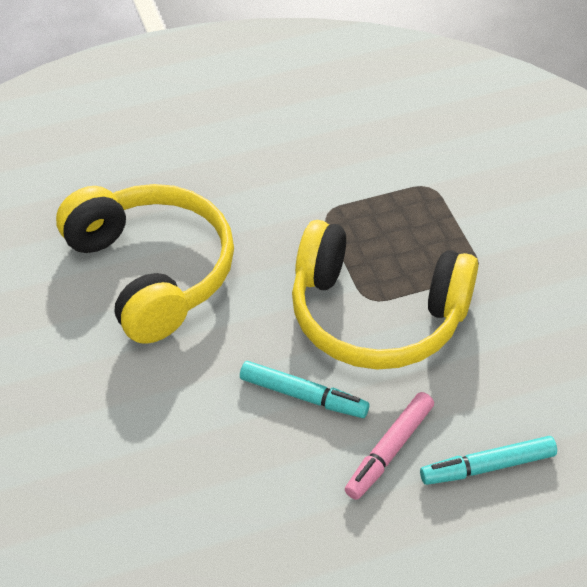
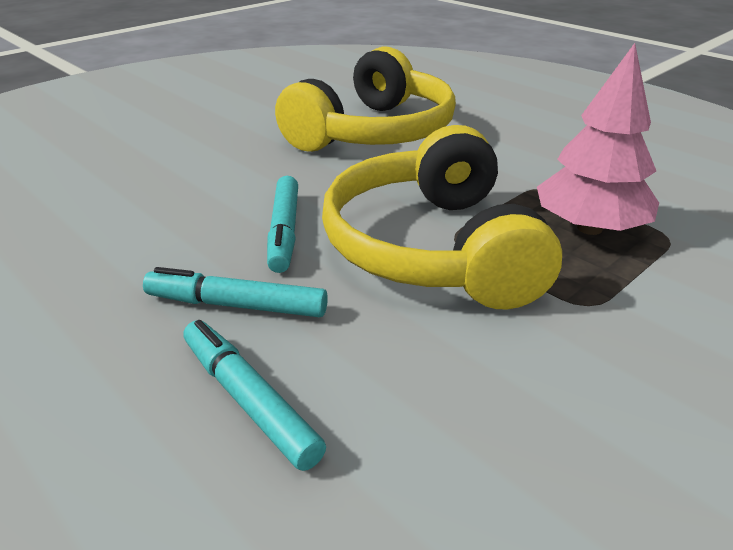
camera: 65 degrees right, 15 degrees down
pink marker [345,392,434,500] -> turquoise marker [143,267,328,317]
none -> pink tree [537,43,659,235]

